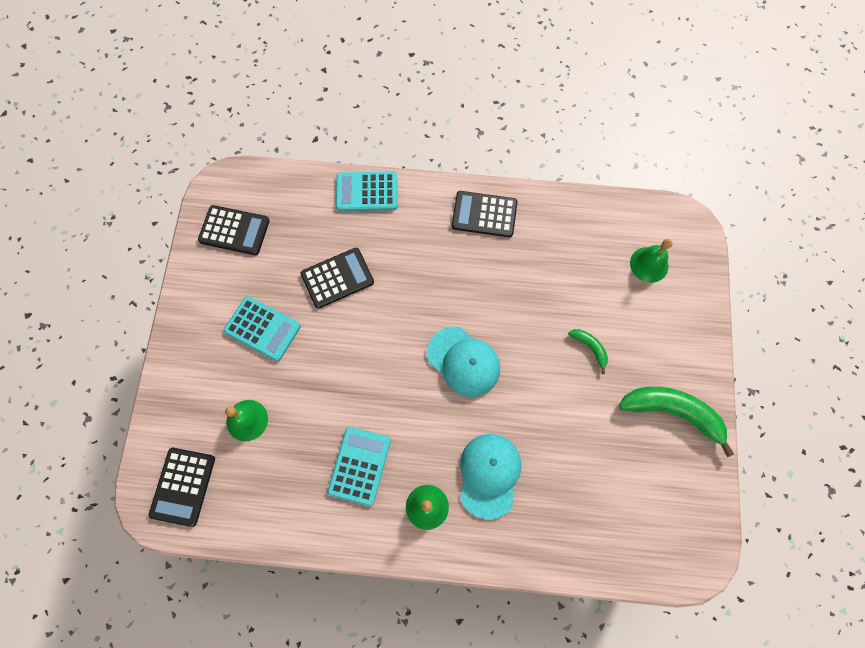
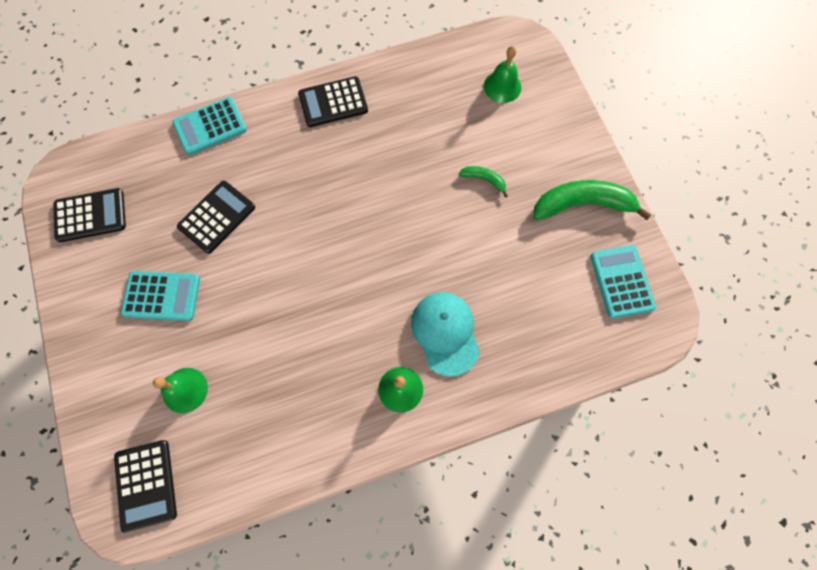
camera: 25 degrees left, 0 degrees up
turquoise calculator [328,427,391,506] -> turquoise calculator moved to [590,245,656,319]
turquoise cap [427,326,500,397] -> none

